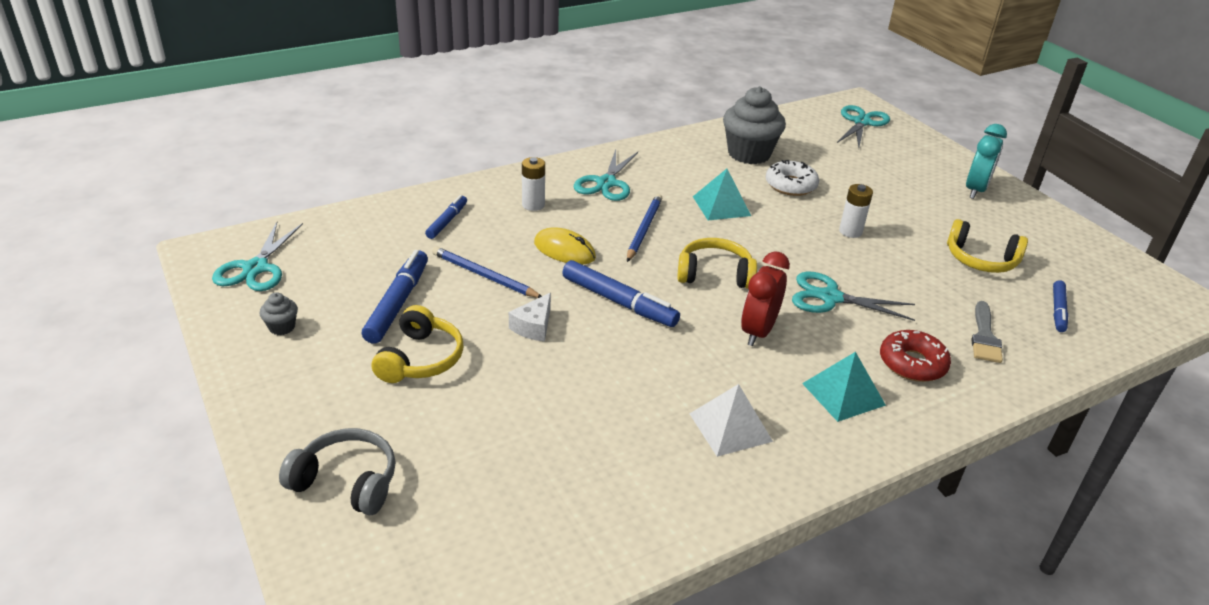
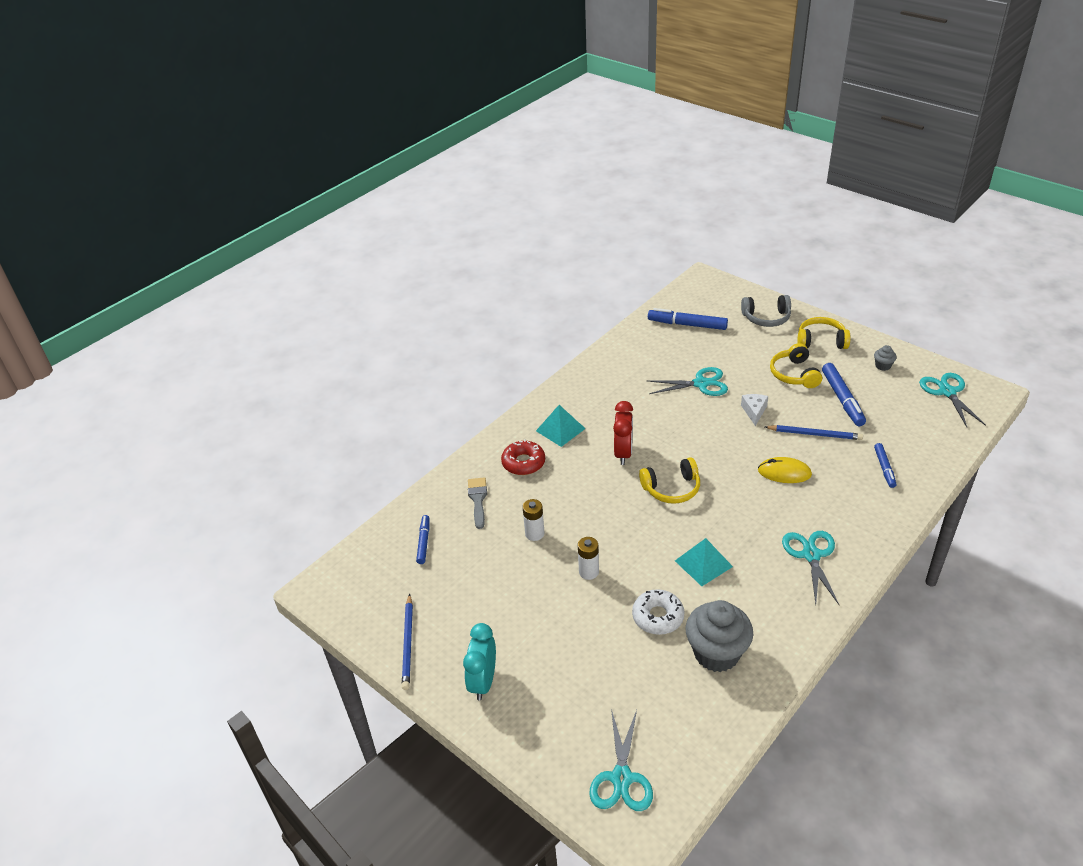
camera: 165 degrees right, 5 degrees up
white battery [522,157,545,211] -> white battery moved to [523,499,545,541]
blue marker [562,260,680,327] -> blue marker moved to [648,308,728,330]
blue pencil [627,194,662,262] -> blue pencil moved to [402,594,413,690]
white pyramid [689,384,773,457] -> none
turquoise scissors [792,272,915,321] -> turquoise scissors moved to [648,367,728,396]
yellow headphones [947,219,1028,273] -> yellow headphones moved to [798,317,850,349]

